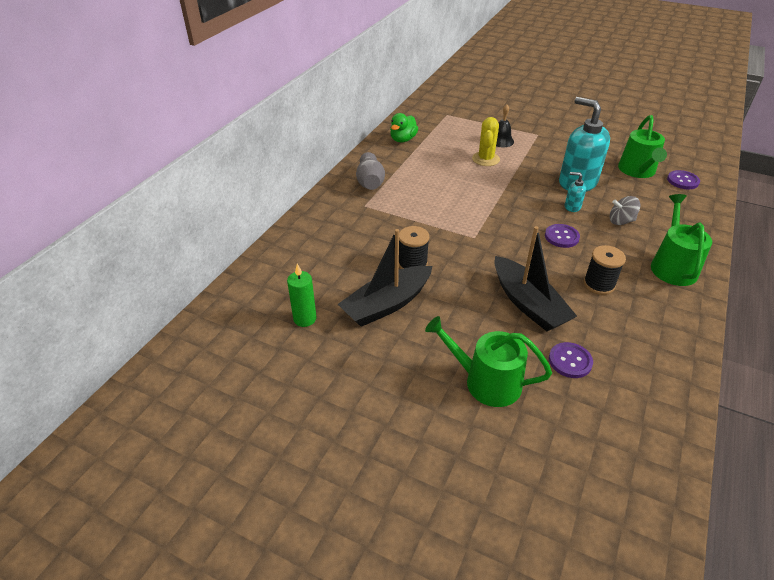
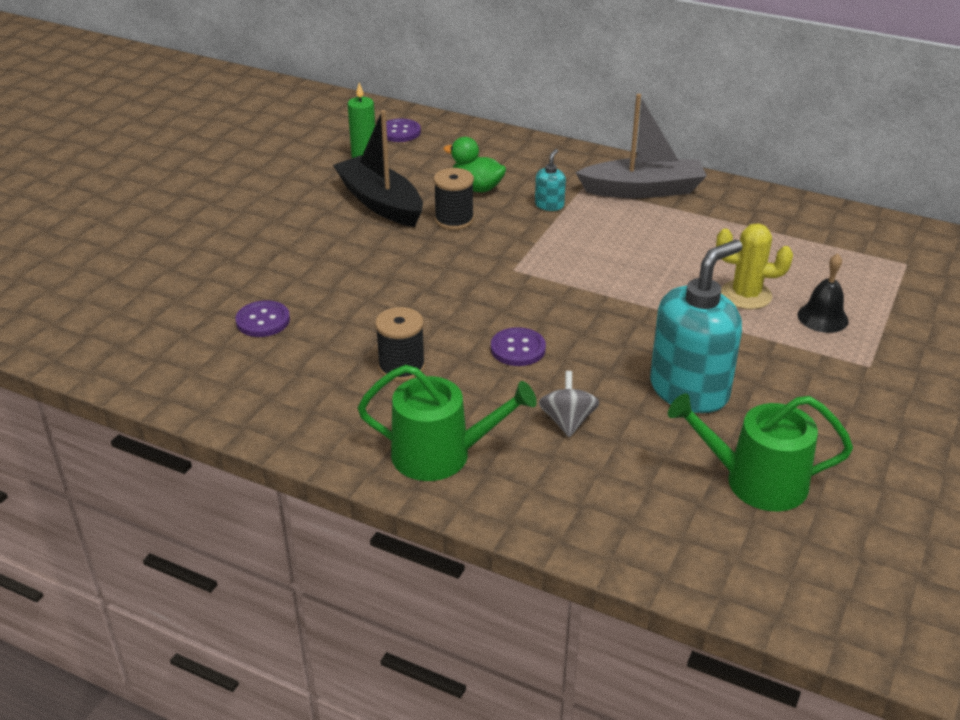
camera: 90 degrees right, 5 degrees down
grey vase [356,152,385,190] -> grey boat [575,94,707,198]
green duck [390,113,418,142] -> green duck moved to [444,137,506,192]
green watering can [425,316,552,407] -> none
black boat [495,226,577,331] -> none
turquoise soap dispenser [565,172,586,212] -> turquoise soap dispenser moved to [535,149,566,211]
purple button [667,170,700,189] -> purple button moved to [386,118,421,142]

